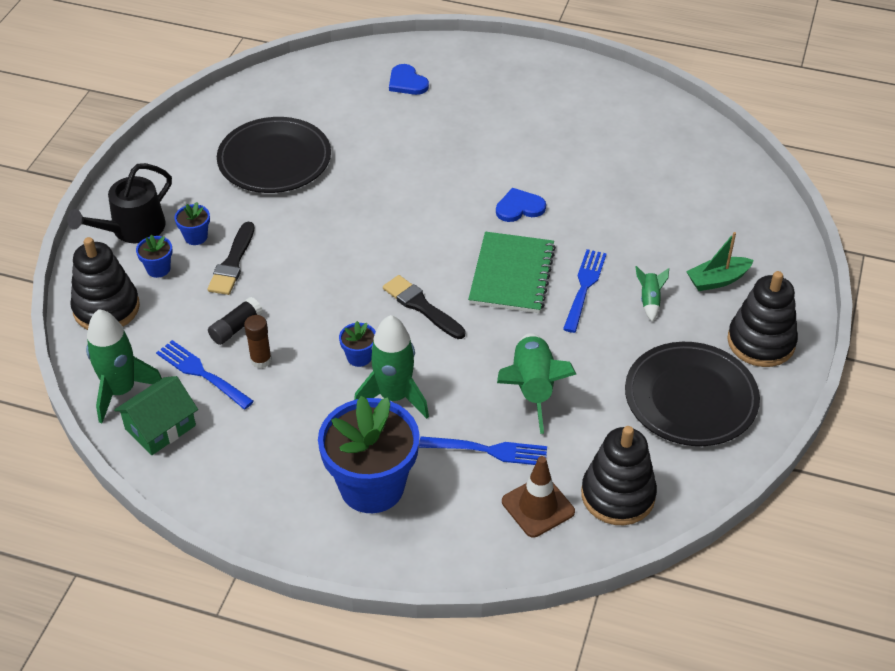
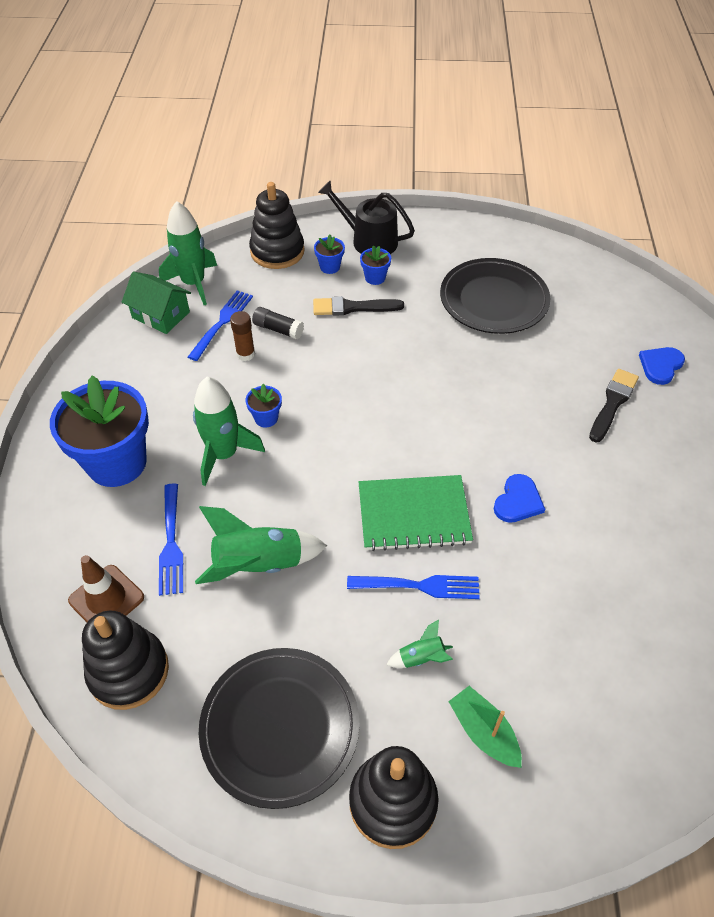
camera: 75 degrees right, 5 degrees up
black brush [383,275,465,339] -> black brush moved to [589,369,639,443]
blue heart [496,188,546,222] -> blue heart turned 60 degrees clockwise [493,474,545,523]

